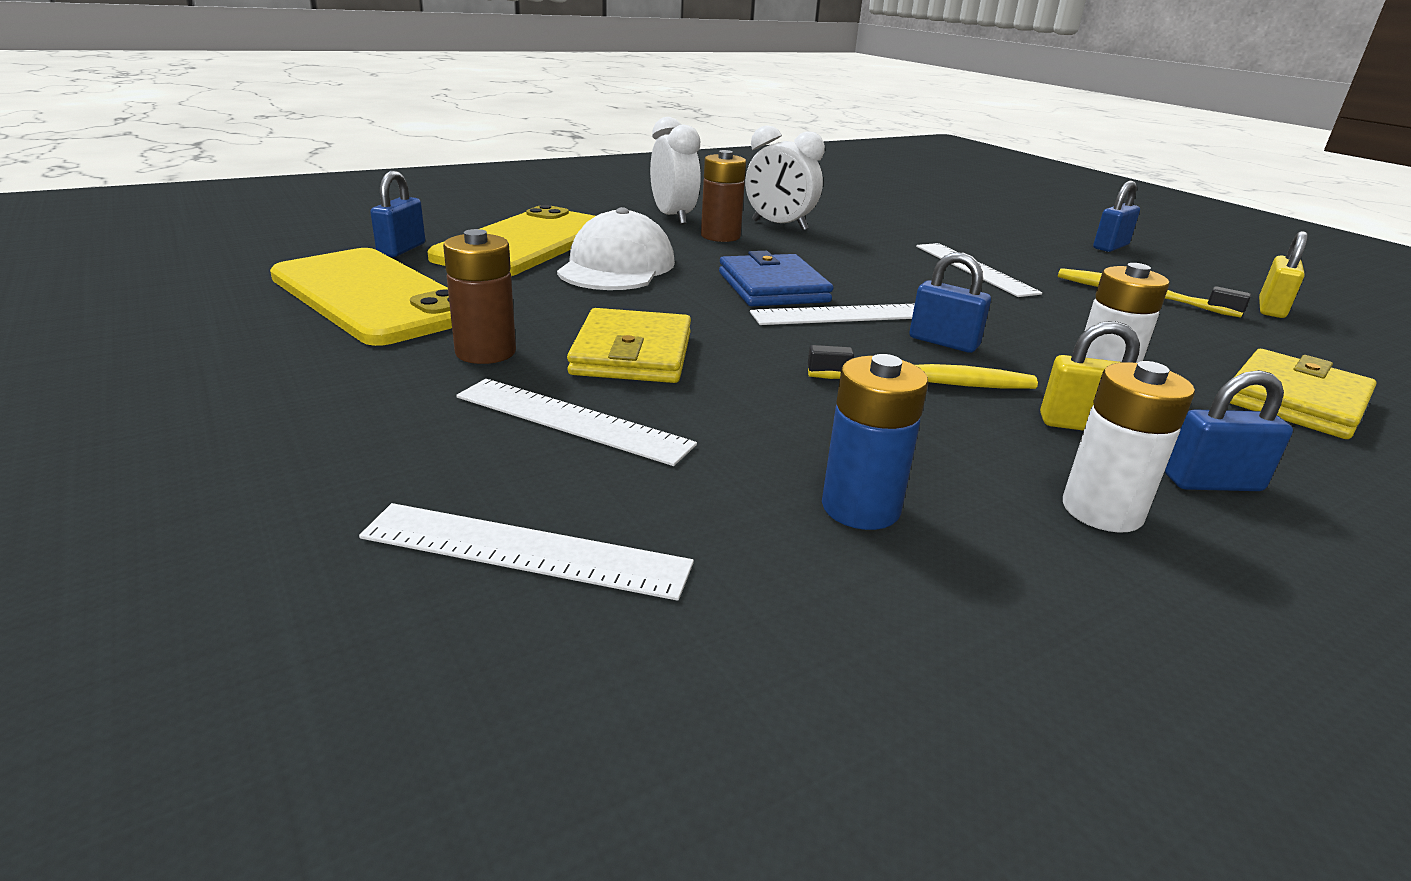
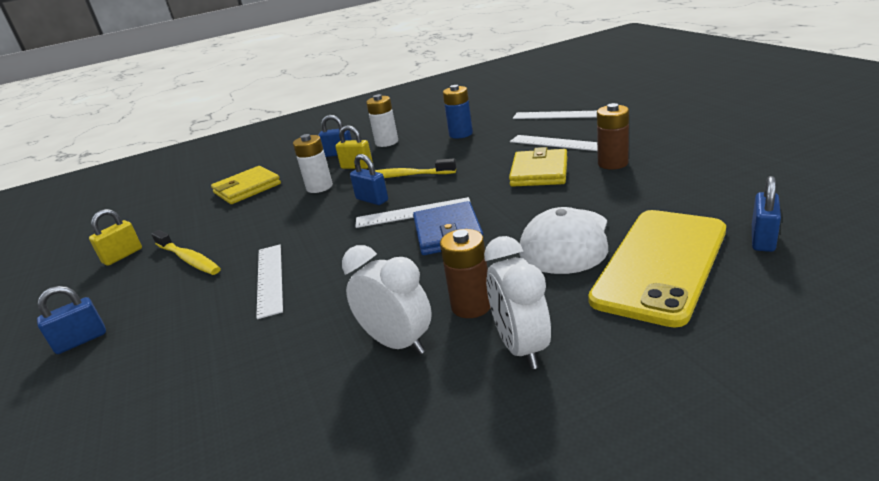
camera: 165 degrees left, 0 degrees up
yellow phone [270,248,452,346] -> none

